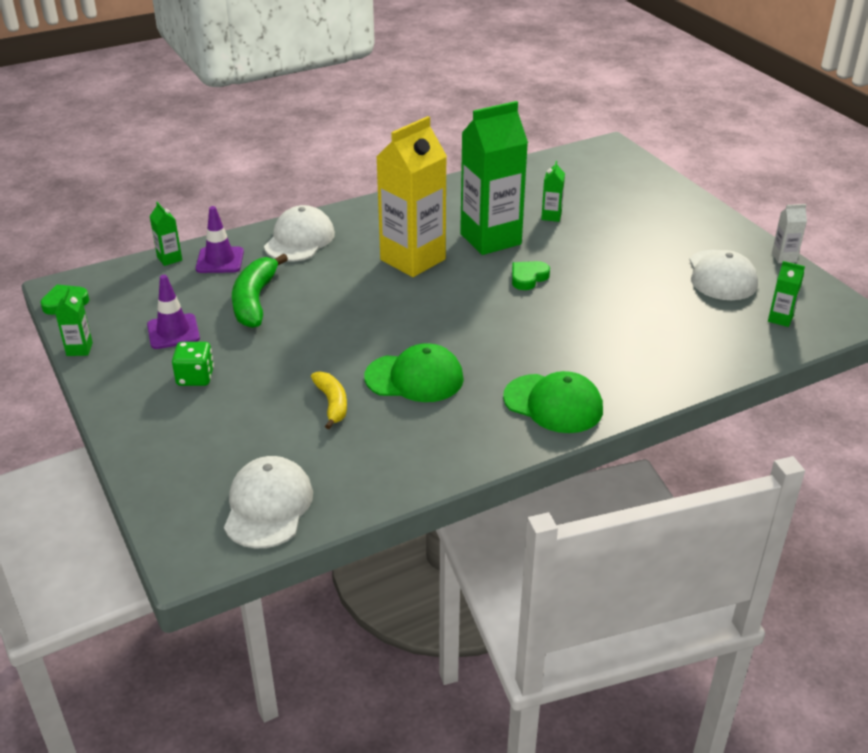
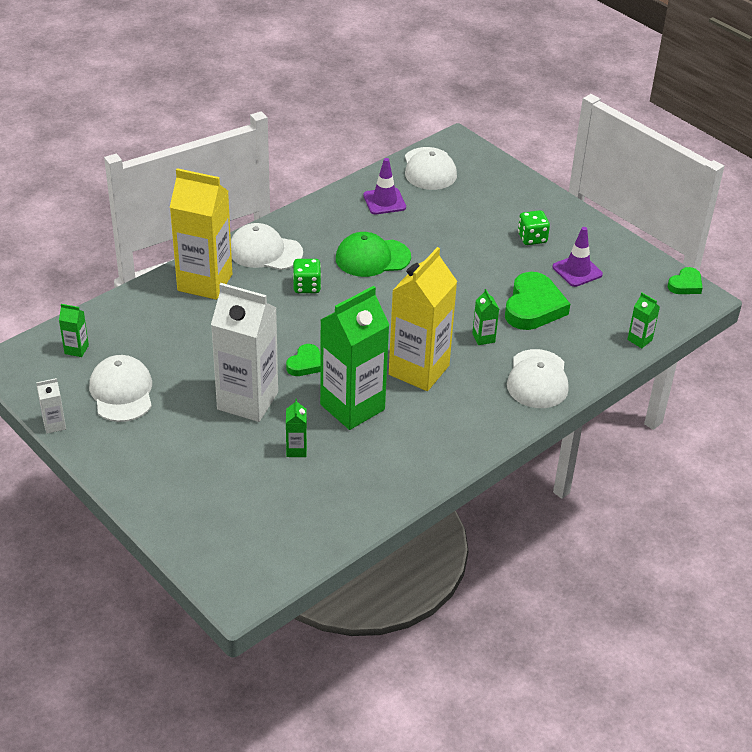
camera: 165 degrees right, 5 degrees up
green carton [55,287,93,356] -> green carton moved to [472,289,499,345]
purple traffic cone [196,206,244,273] -> purple traffic cone moved to [363,158,406,214]
green banana [232,254,288,328] -> green heart [505,272,570,330]
yellow banana [311,371,347,429] -> none
green cap [503,371,603,433] -> white cap [231,223,303,270]
none -> yellow carton [170,168,232,300]
none -> white carton [211,283,278,422]
none -> green dice [293,259,321,293]

